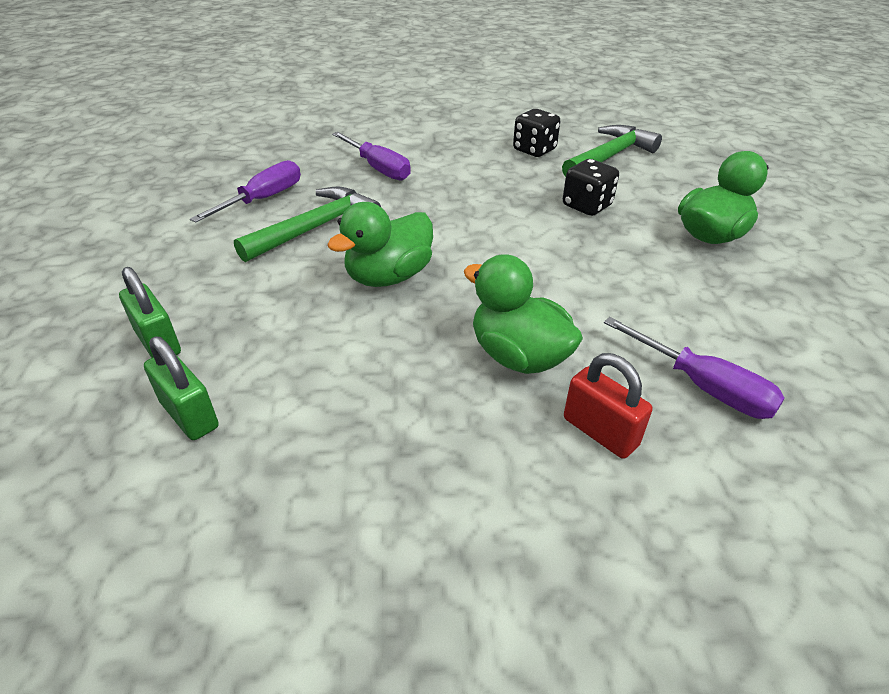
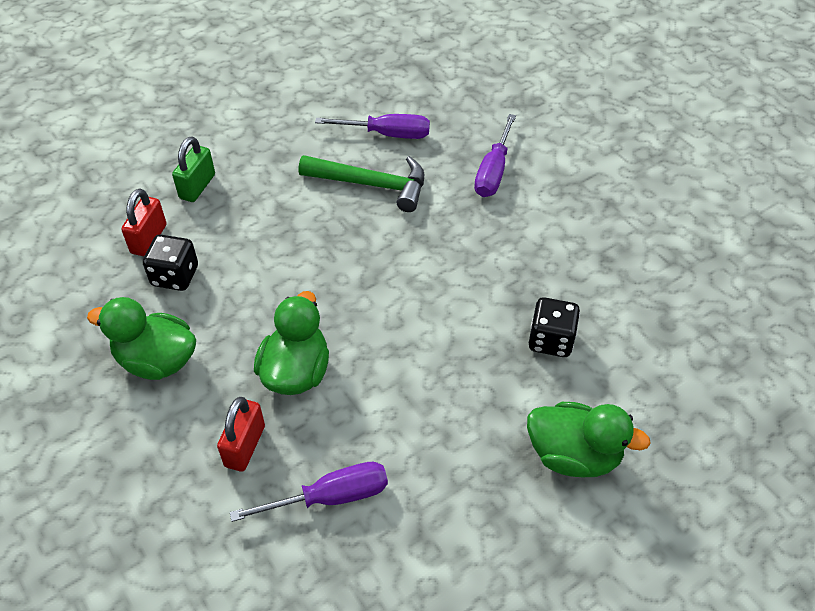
camera: 60 degrees right, 10 degrees up
green padlock [144,337,219,440] -> red padlock [121,188,167,256]
green duck [327,202,433,287] -> green duck moved to [87,297,196,380]
black dice [513,109,560,157] -> black dice moved to [143,234,198,291]
green hammer [562,125,662,177] -> none
purple screwdriver [604,317,785,419] -> purple screwdriver turned 120 degrees counterclockwise [230,462,388,522]

